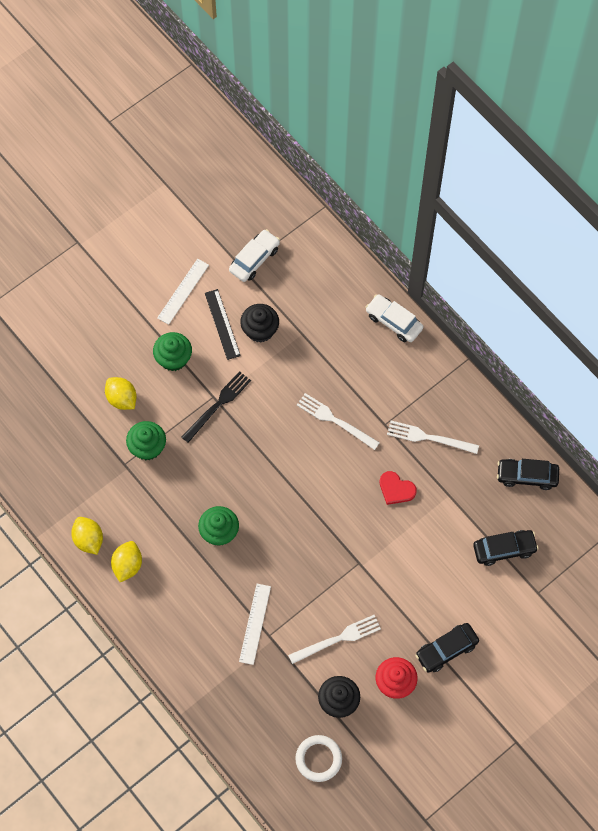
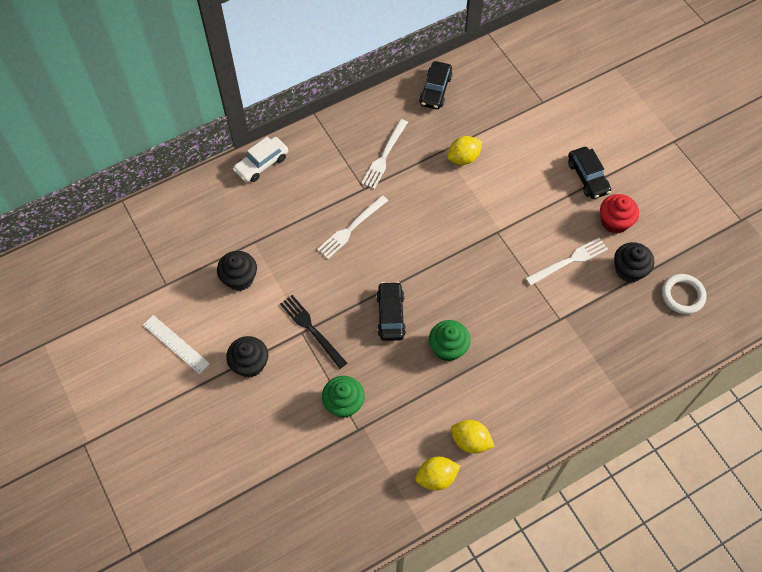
camera: 80 degrees left, 5 degrees down
yellow lemon [105,377,137,410] -> yellow lemon moved to [448,136,482,165]
green cupcake [153,332,192,371] -> black cupcake [226,336,268,378]
black ruler [205,289,241,360] -> none
white car [229,229,280,282] -> none
white ruler [239,584,271,665] -> none
white fork [288,615,381,664] -> white fork turned 75 degrees clockwise [526,237,608,286]
red heart [380,471,417,505] -> none
black car [473,530,539,566] -> black car moved to [376,282,406,341]

